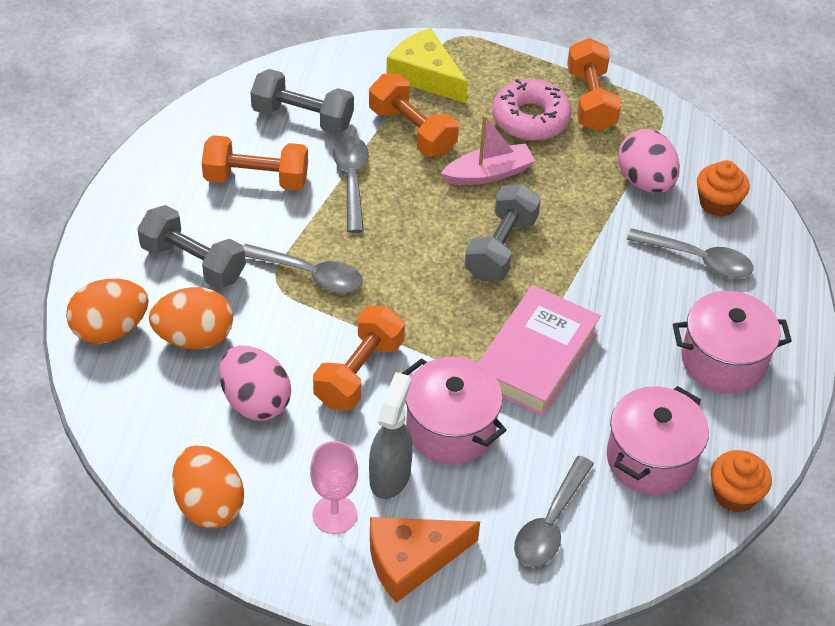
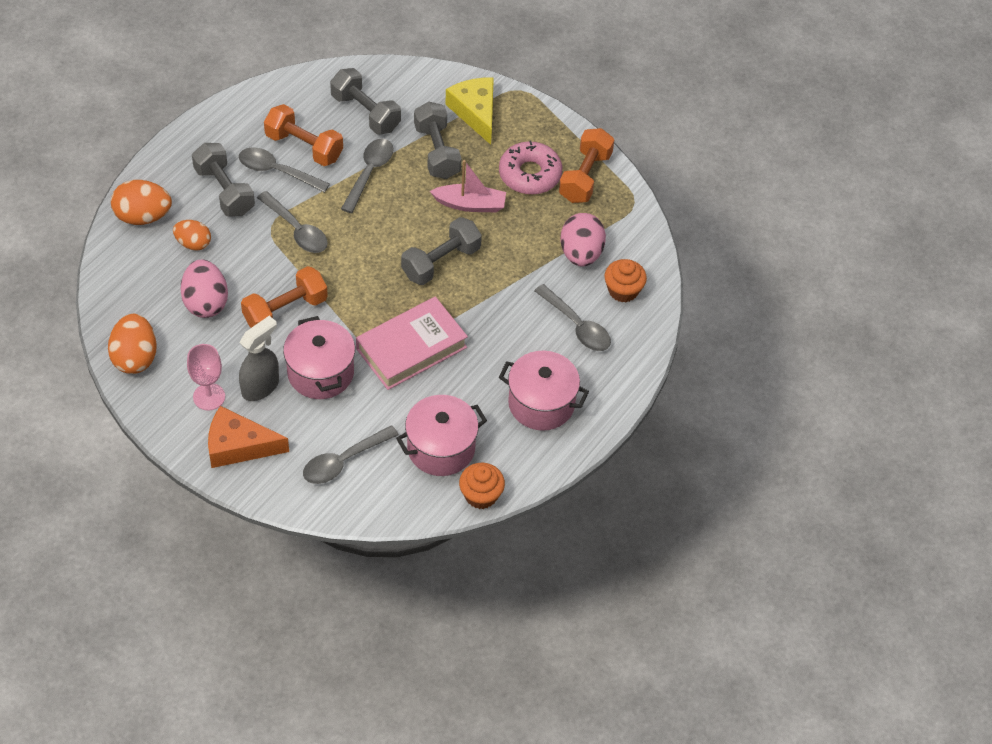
camera: 25 degrees right, 5 degrees up
orange egg [149,287,233,349] -> orange egg [173,220,211,251], size x0.65
orange dumbbell [369,74,459,157] -> grey dumbbell [414,102,461,179]
none -> grey spoon [239,147,330,193]

